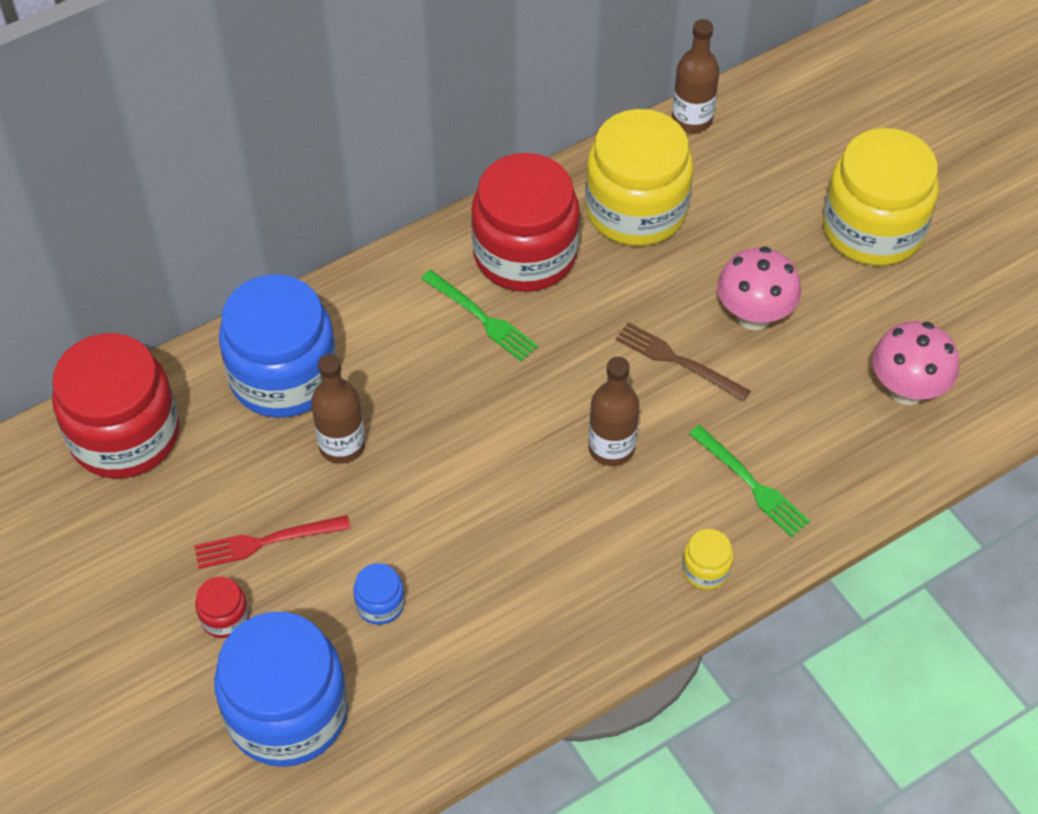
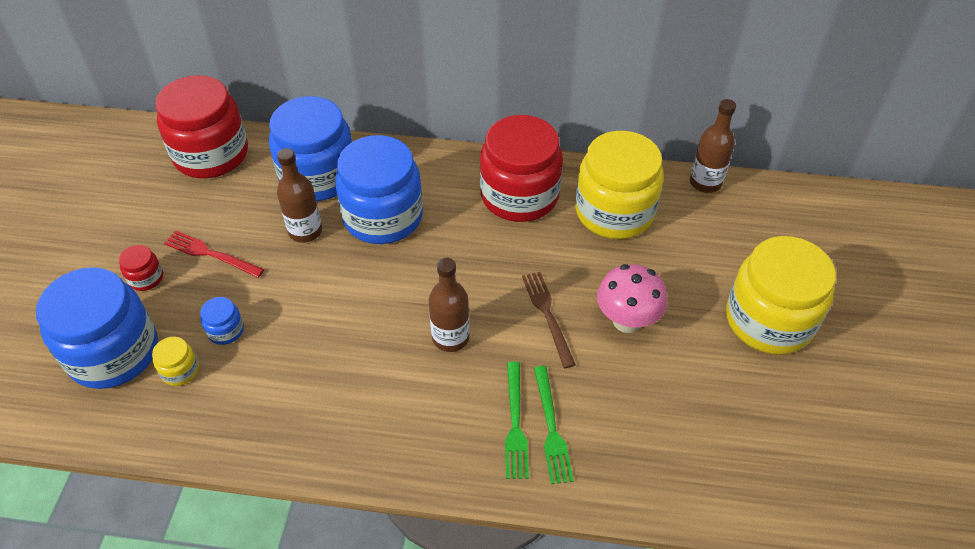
camera: 40 degrees right, 5 degrees down
green fork [421,270,538,362] -> green fork moved to [534,366,574,484]
yellow jar [682,529,733,590] -> yellow jar moved to [152,337,199,386]
pink mushroom [872,321,959,405] -> none
none -> blue jar [335,135,423,244]

